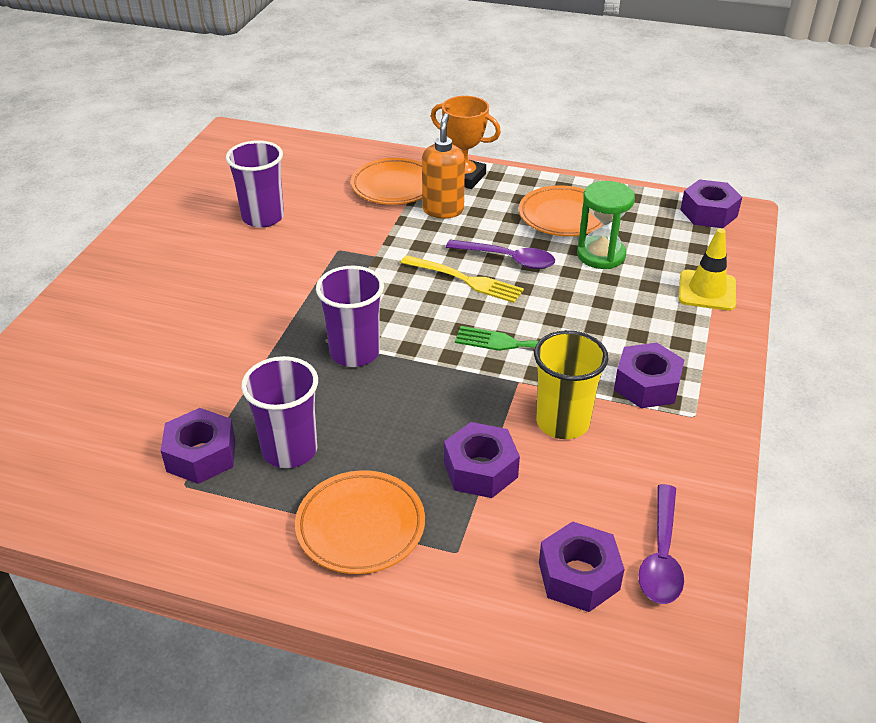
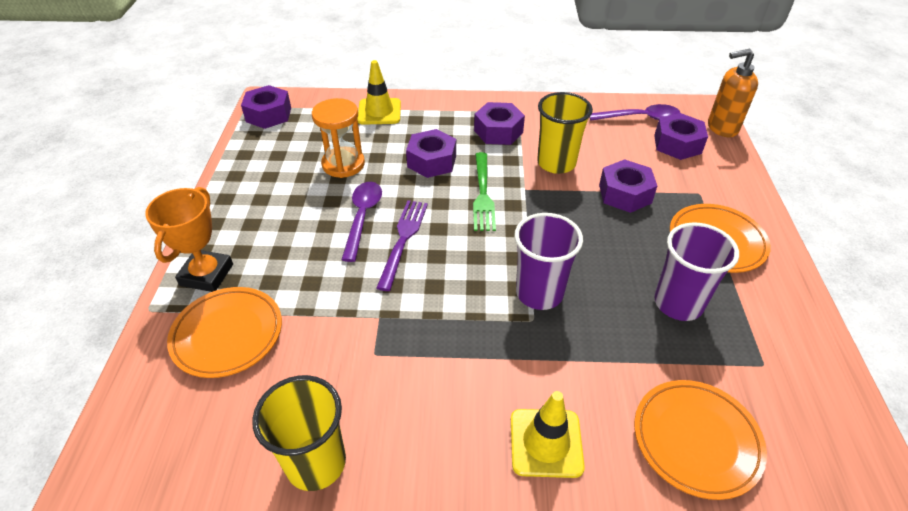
camera: 105 degrees left, 5 degrees up
purple nut [161,408,235,484] -> purple nut moved to [406,129,456,178]
purple cup [226,141,284,228] -> yellow cup [252,375,346,491]
yellow fork [401,255,524,303] -> purple fork [377,200,428,291]
orange soap dispenser [422,113,465,218] -> orange soap dispenser moved to [708,49,758,137]
orange plate [519,185,602,236] -> orange plate moved to [634,380,767,500]
green hourglass [577,181,635,269] -> orange hourglass [312,98,365,178]
none -> yellow traffic cone [511,391,585,478]

